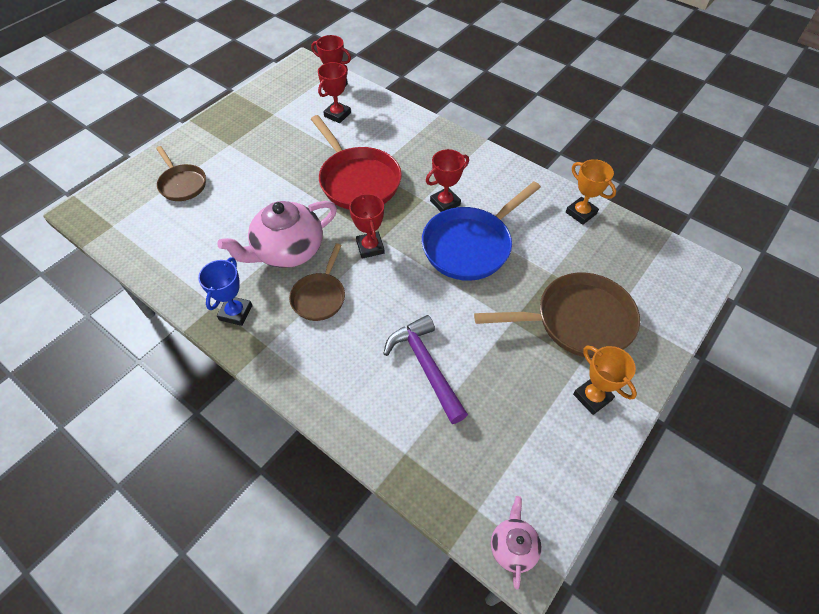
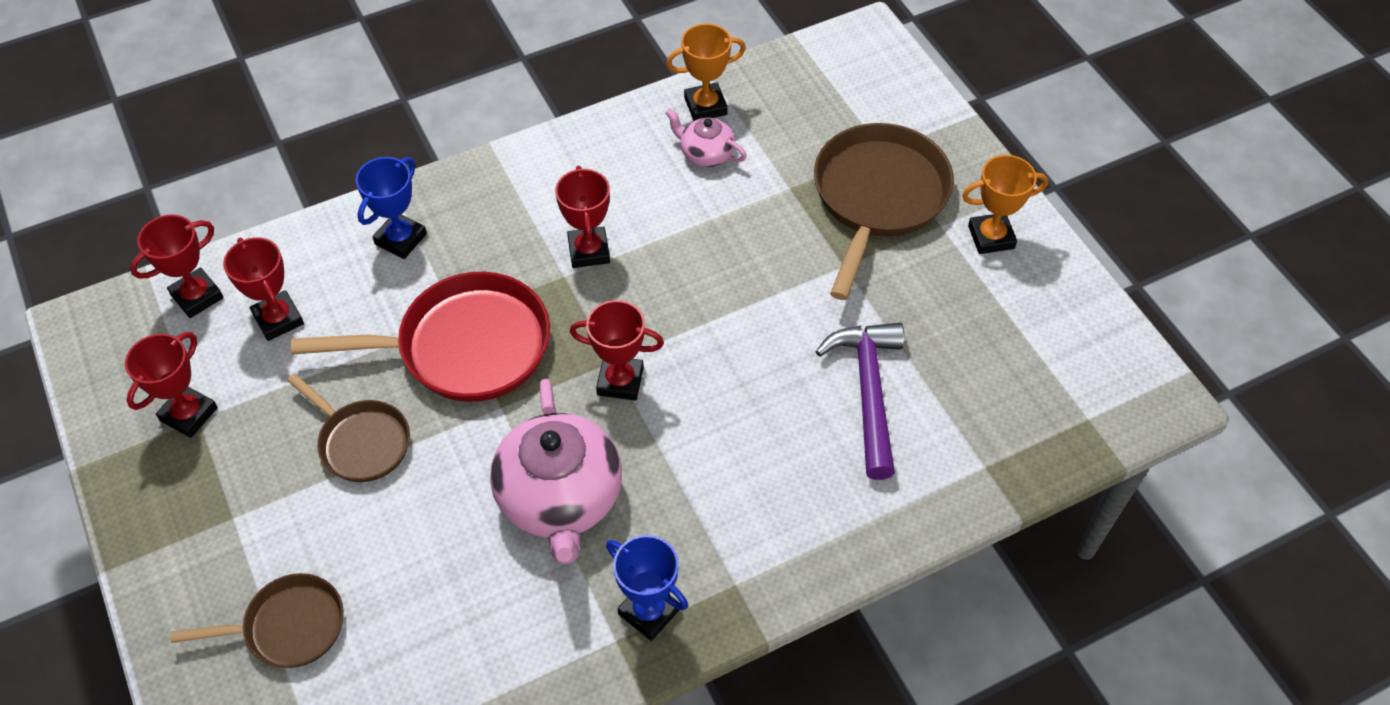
camera: 65 degrees left, 0 degrees up
brown pan [289,243,345,321] -> brown pan moved to [287,374,410,482]
purple hammer [383,315,468,424] -> purple hammer turned 90 degrees clockwise [816,323,904,480]
blue pan [422,182,541,281] -> none
pink teapot [491,496,542,590] -> pink teapot moved to [665,108,747,167]
none -> red trophy [125,332,218,438]
none -> blue trophy [356,157,427,259]

